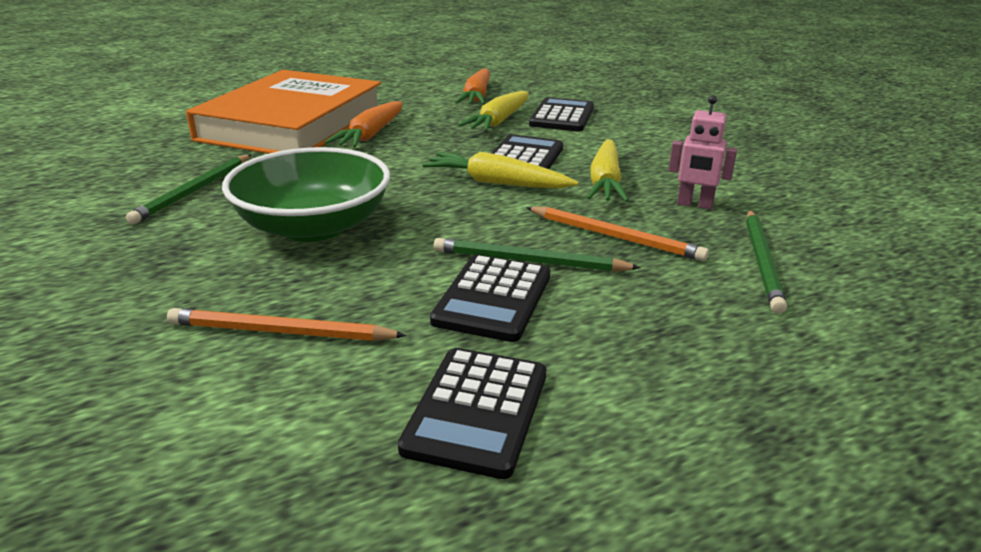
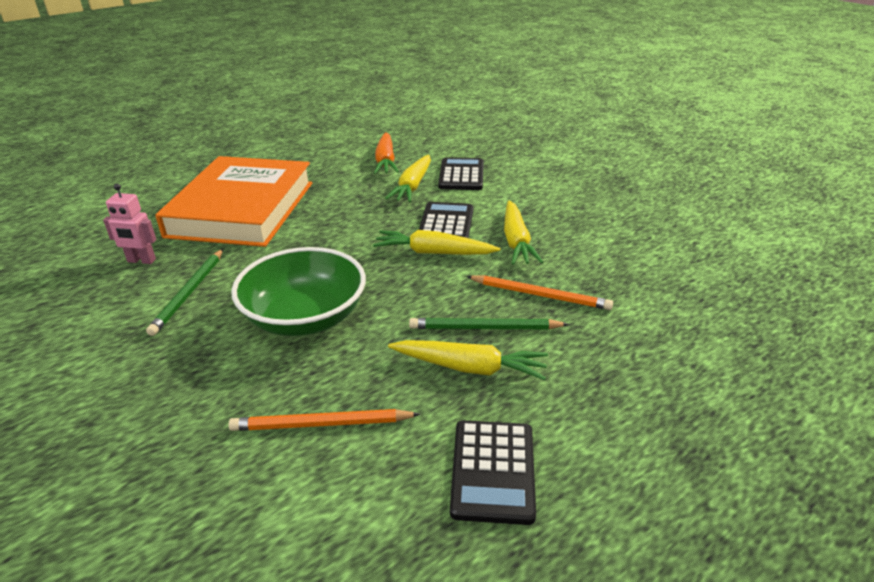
camera: 10 degrees left, 5 degrees up
orange carrot [325,101,403,148] -> none
black calculator [430,255,550,342] -> yellow carrot [388,340,548,380]
pink robot [669,95,737,210] -> pink robot moved to [103,184,156,264]
green pencil [746,210,787,314] -> none

